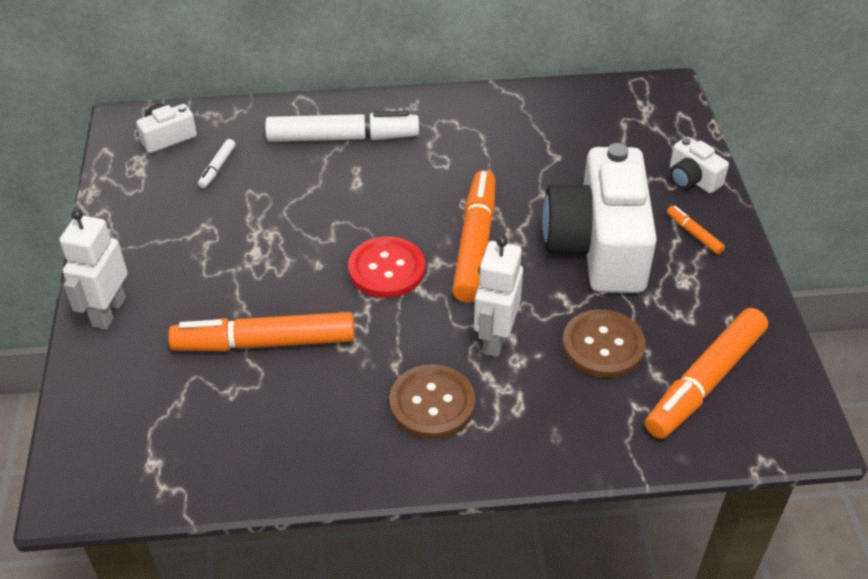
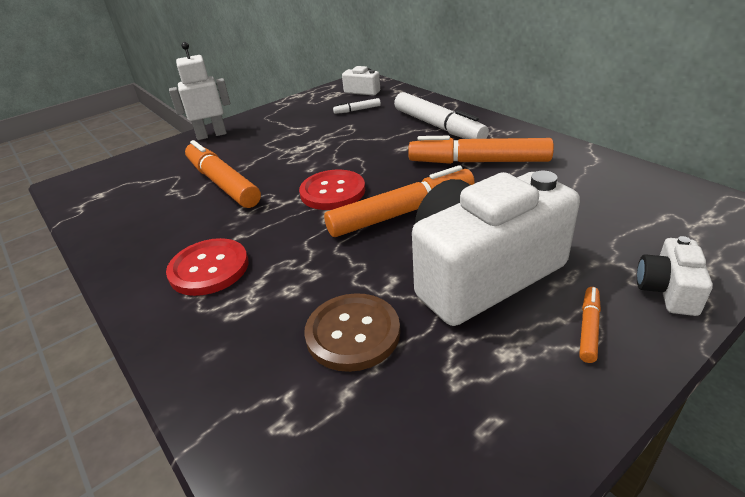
camera: 60 degrees right, 10 degrees down
brown button [389,364,475,439] -> red button [166,238,248,296]
white robot [474,236,523,357] -> none
orange marker [645,308,768,439] -> orange marker moved to [408,136,554,164]

